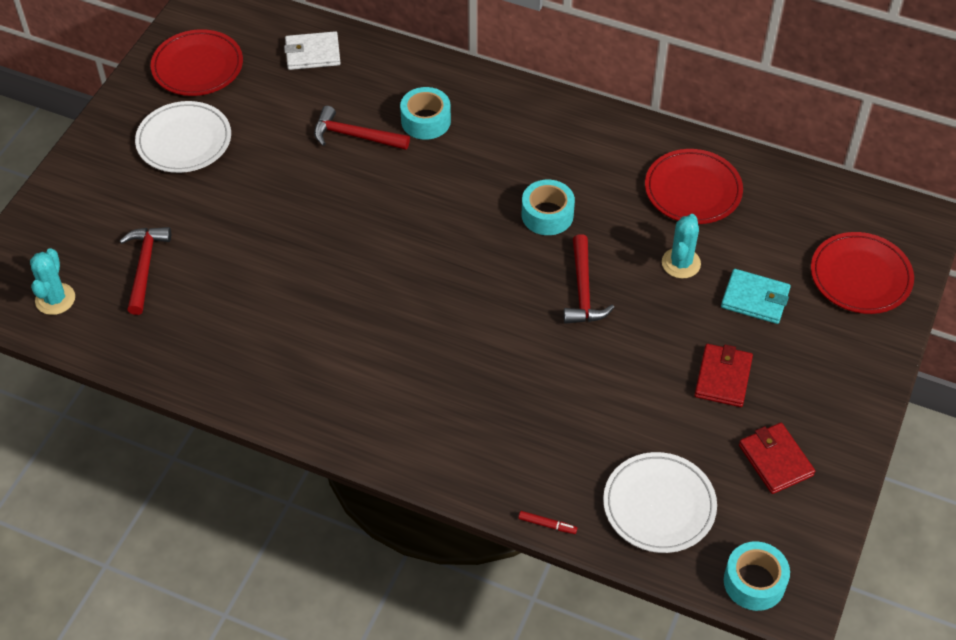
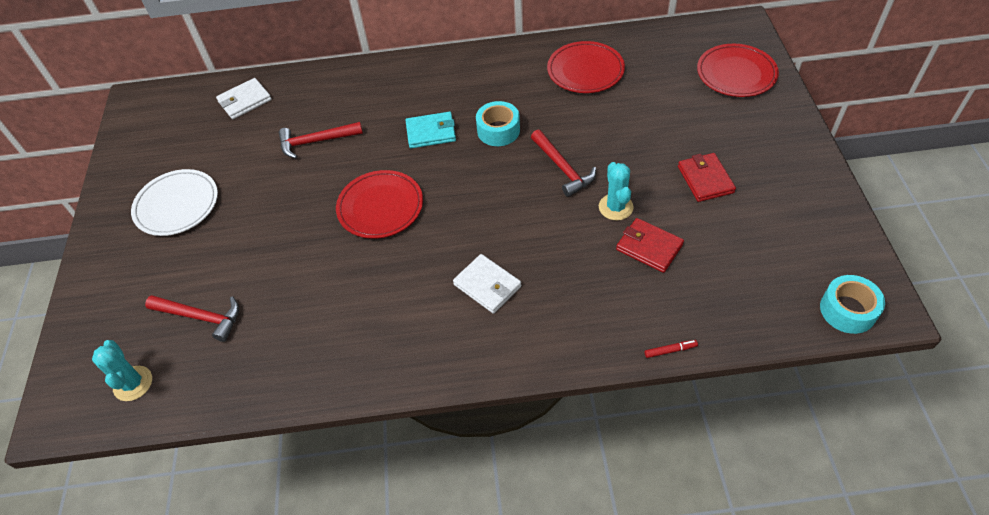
camera: 25 degrees left, 0 degrees up
red hammer [120,227,171,315] -> red hammer turned 135 degrees clockwise [145,295,239,342]
red plate [151,29,243,96] -> red plate moved to [336,170,423,239]
turquoise tape [400,87,451,140] -> none
white plate [603,452,717,553] -> none
turquoise cactus [662,214,701,279] -> turquoise cactus moved to [599,162,634,221]
turquoise wallet [721,269,791,324] -> turquoise wallet moved to [405,112,456,148]
red wallet [739,423,815,494] -> red wallet moved to [616,218,684,273]
none -> white wallet [453,254,522,314]

